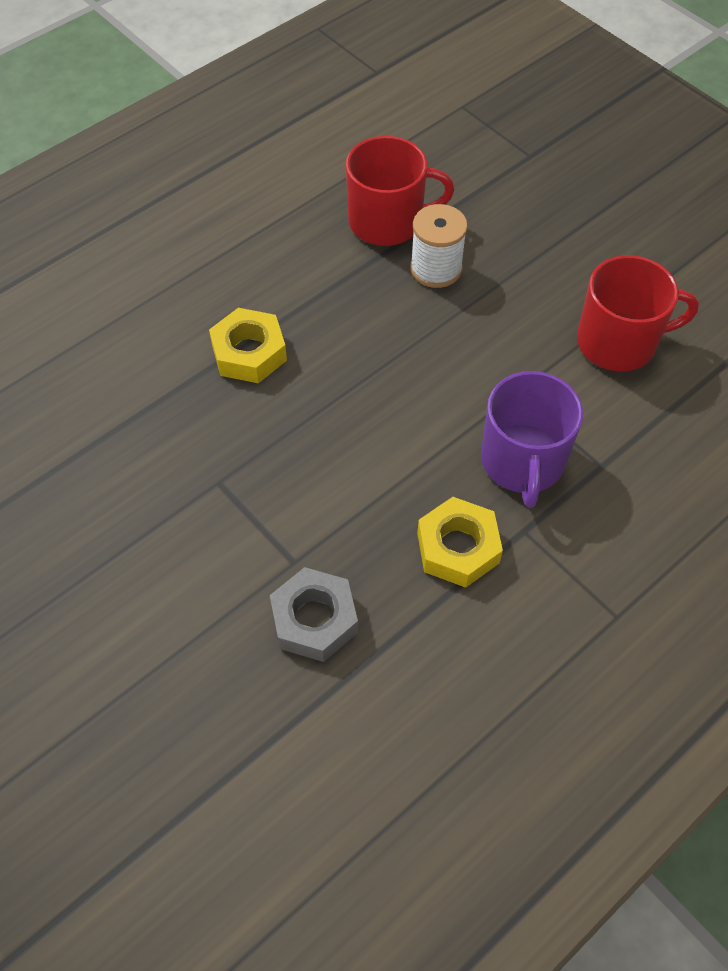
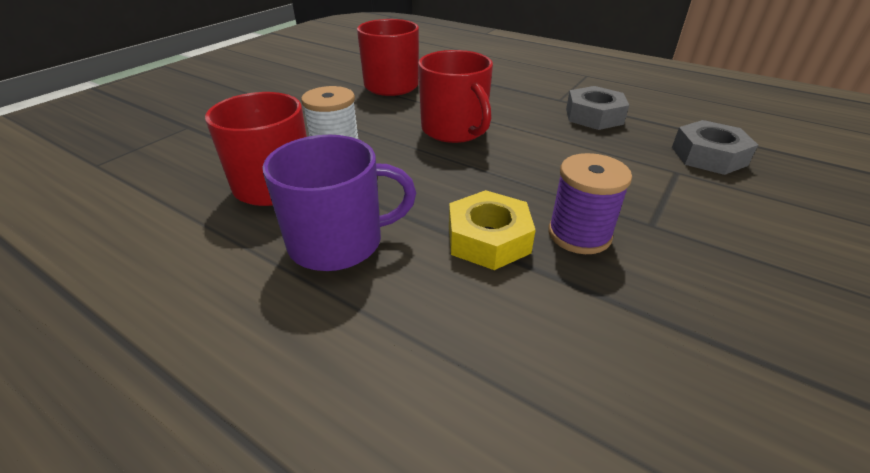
camera: 105 degrees left, 20 degrees down
yellow nut [417,497,503,588] -> grey nut [566,86,629,130]
purple mug [481,371,583,508] -> purple mug moved to [262,135,416,271]
none -> red mug [418,50,493,143]
none -> purple spool [548,153,632,254]

